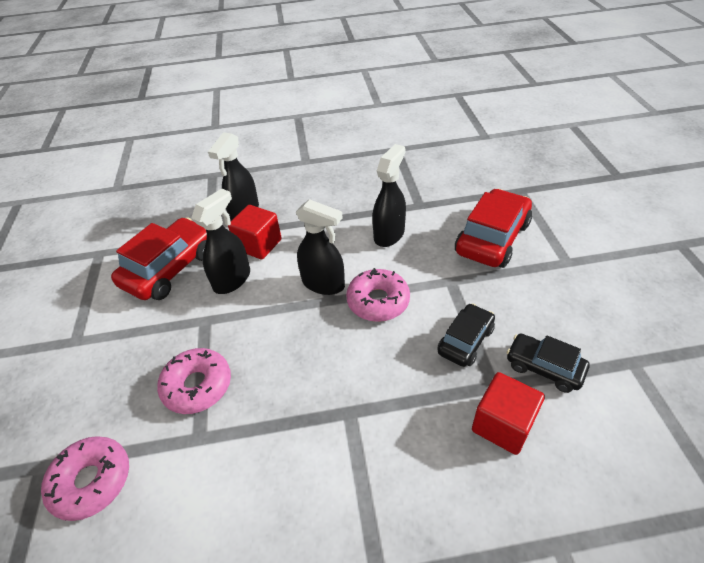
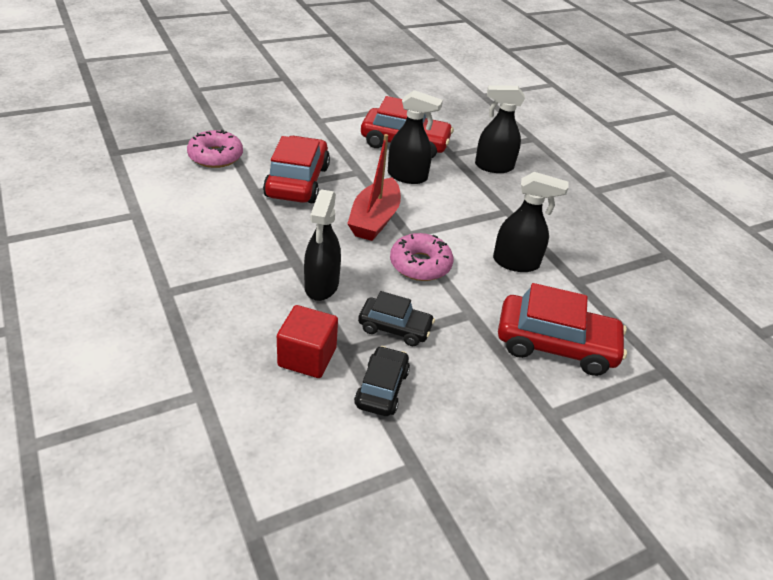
camera: 65 degrees right, 5 degrees down
pink donut [157,348,231,414] -> red car [263,136,330,203]
red cube [228,205,282,260] -> none
black spray bottle [296,199,345,295] -> black spray bottle moved to [304,189,341,301]
none -> red boat [347,134,401,241]

